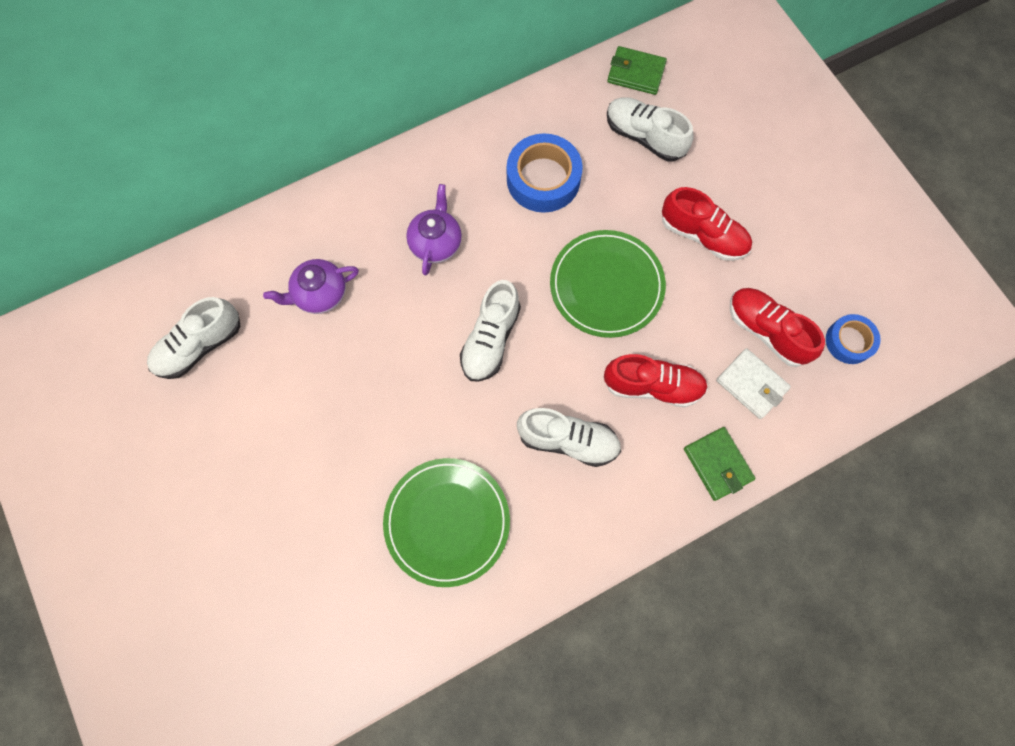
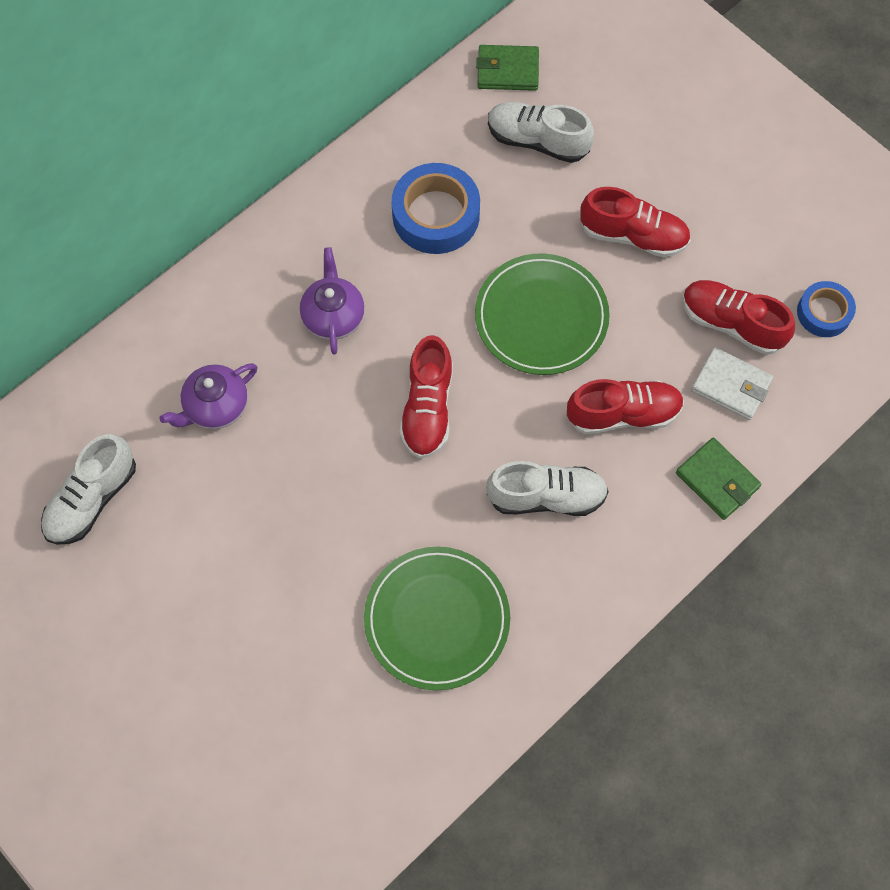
camera: 15 degrees left, 5 degrees down
white shoe [460,280,521,382] -> red shoe [400,335,453,459]

